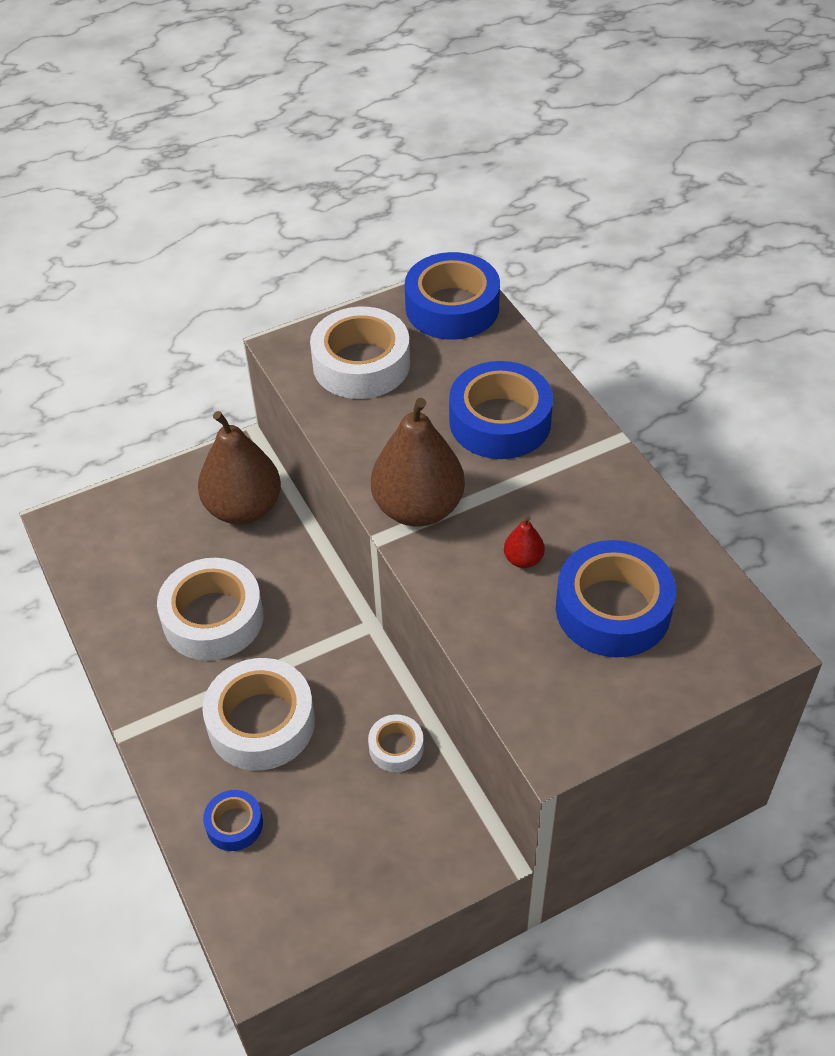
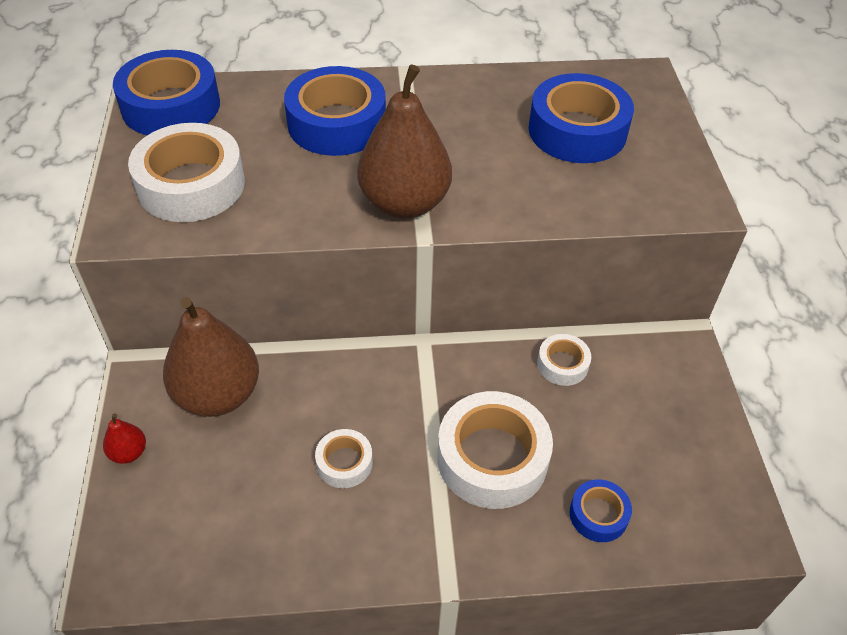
camera: 70 degrees left, 0 degrees up
white tape [157,558,264,661] -> white tape [315,429,373,488], size x0.50
red pear [504,516,545,568] -> red pear moved to [103,413,146,464]

